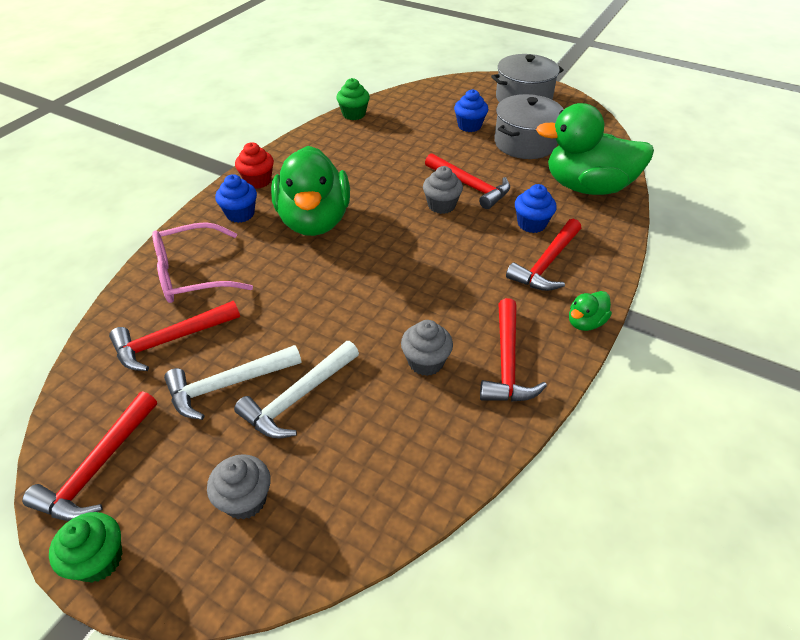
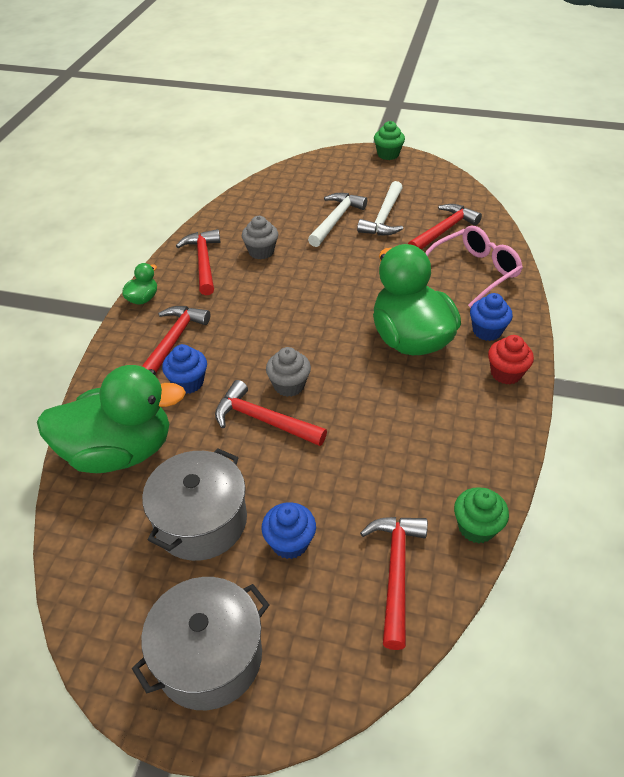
camera: 165 degrees right, 0 degrees up
red hammer [22,391,157,521] -> red hammer moved to [360,517,428,650]
white hammer [164,345,301,420] -> white hammer turned 150 degrees clockwise [357,181,403,235]
grey cupcake [207,454,271,520] -> none

